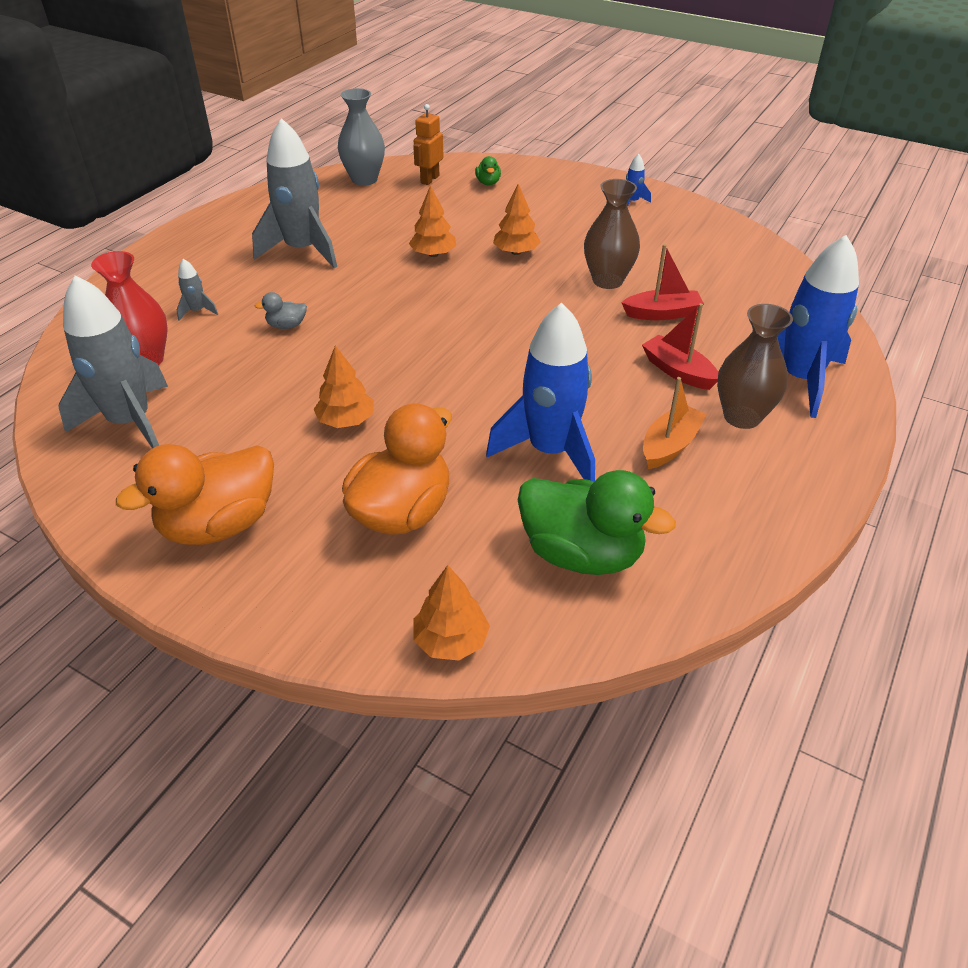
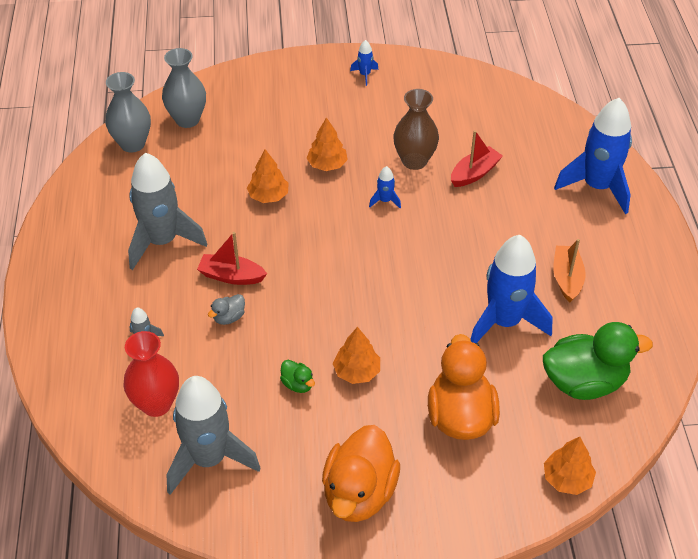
camera: 35 degrees left, 5 degrees up
orange robot [413,104,444,185] -> grey vase [162,48,206,128]
green duck [475,156,501,185] -> green duck moved to [280,360,315,393]
red boat [642,303,718,390] -> red boat moved to [197,232,267,285]
brown vase [717,304,793,429] -> none
none -> blue rocket [369,166,401,208]

